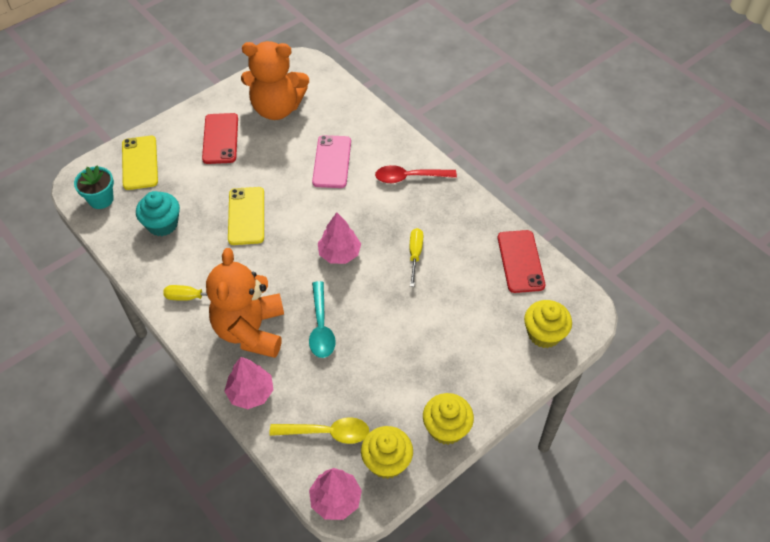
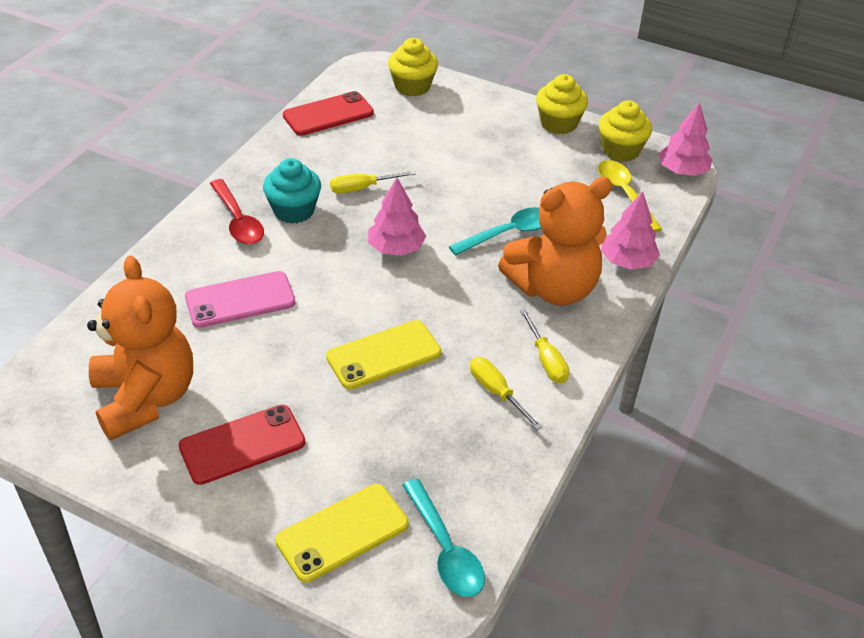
camera: 115 degrees left, 10 degrees down
turquoise flower pot [74,166,114,209] -> turquoise spoon [403,479,485,597]
turquoise cupcake [136,191,180,236] -> turquoise cupcake moved to [263,158,321,224]
none -> yellow screwdriver [470,357,542,430]

